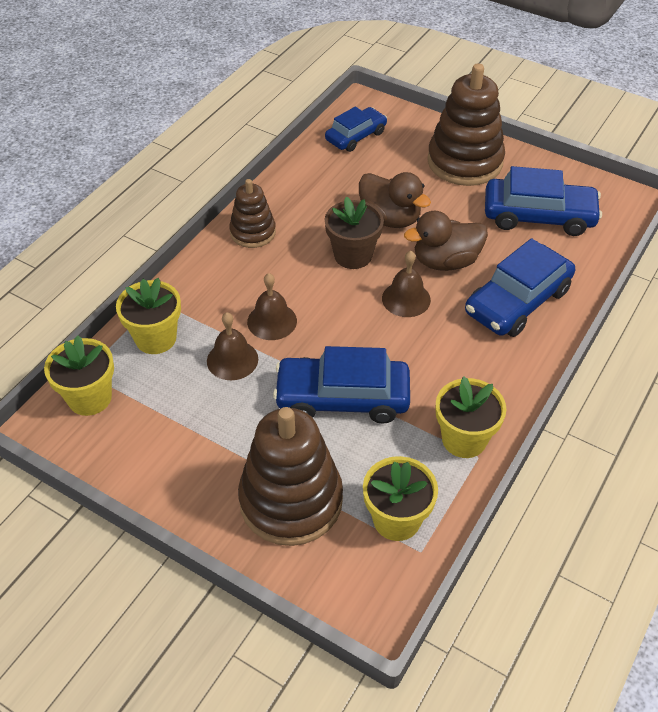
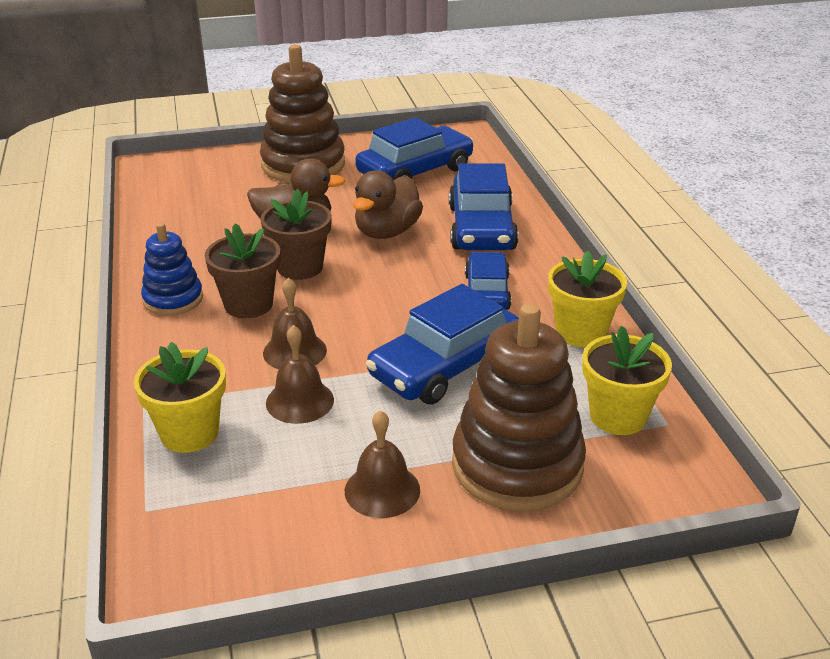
camera: 45 degrees left, 15 degrees down
yellow flower pot [44,335,114,416] -> none
brown stacking toy [229,179,276,248] -> blue stacking toy [141,223,203,316]
blue car [325,107,387,152] -> blue car moved to [465,252,511,310]
brown bell [382,251,431,317] -> brown bell moved to [345,410,420,518]
none -> brown flower pot [205,223,280,318]

